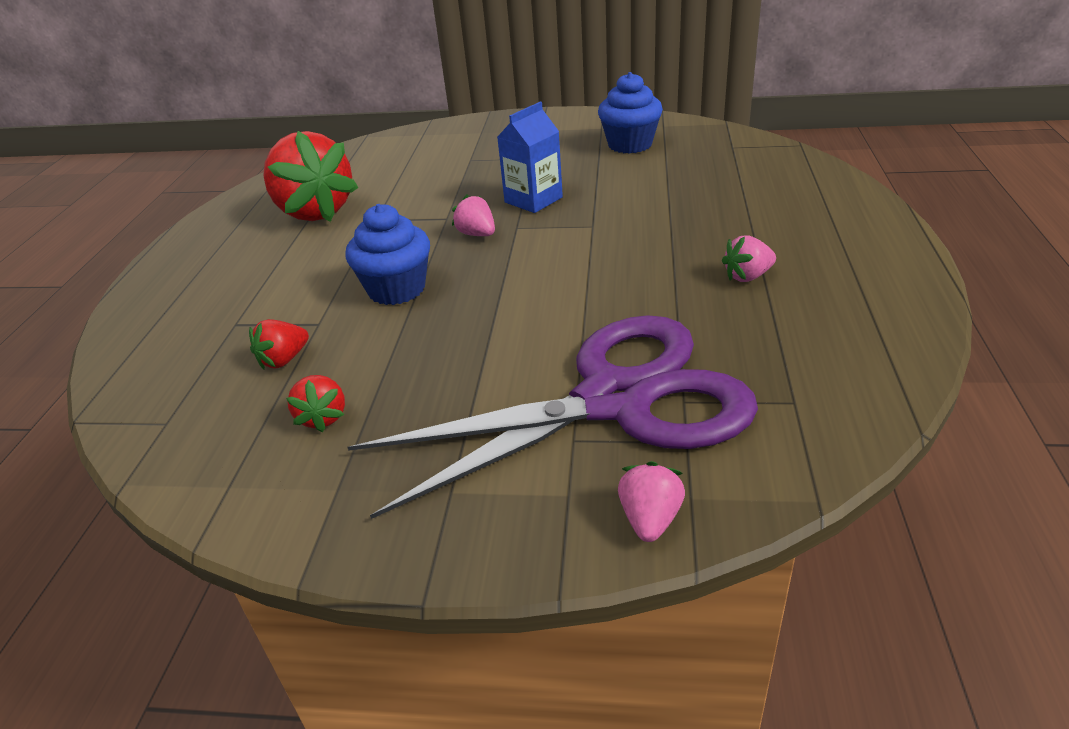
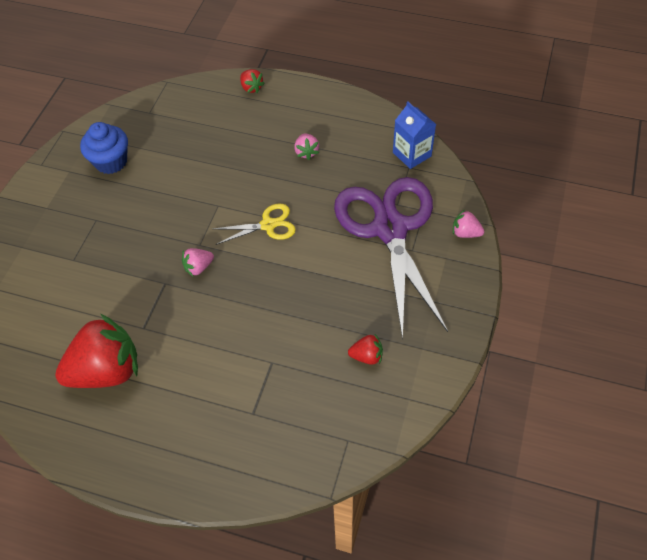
camera: 80 degrees left, 20 degrees up
red strawberry [249,319,309,369] -> red strawberry moved to [240,69,265,93]
blue cupcake [345,204,430,305] -> none
blue carton [497,102,563,213] -> blue carton moved to [393,101,436,169]
none -> yellow scissors [213,204,296,245]

